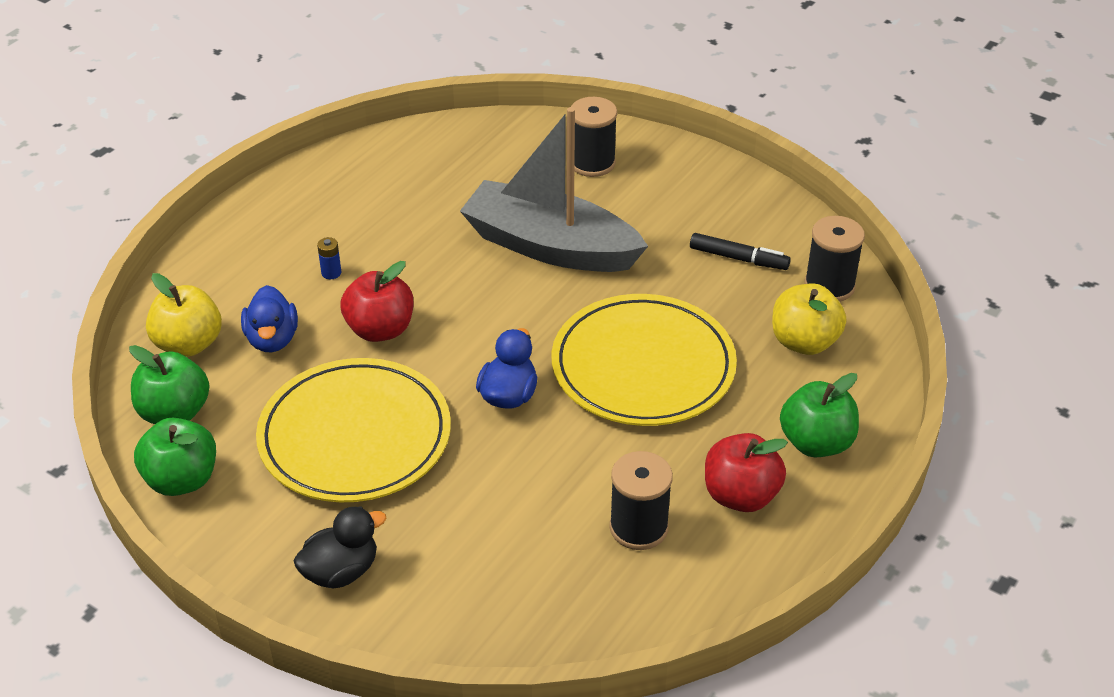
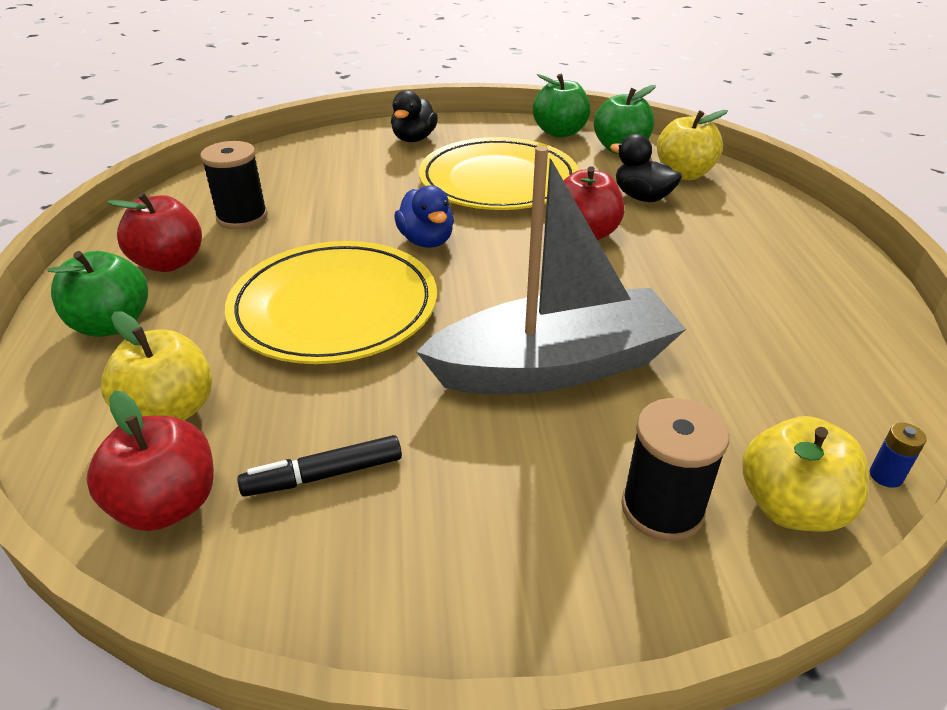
camera: 140 degrees right, 5 degrees down
blue duck [241,285,298,352] -> black duck [610,134,682,202]
blue battery [317,237,341,279] -> blue battery moved to [870,423,926,488]
black spool [805,216,865,302] -> red apple [86,391,214,531]
none -> yellow apple [742,416,869,532]

